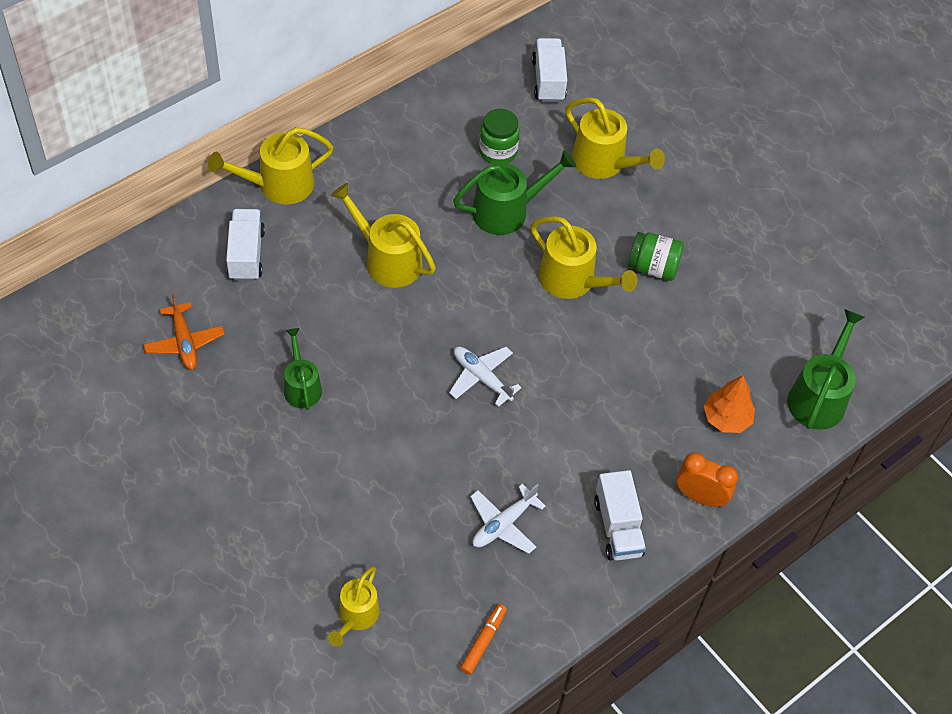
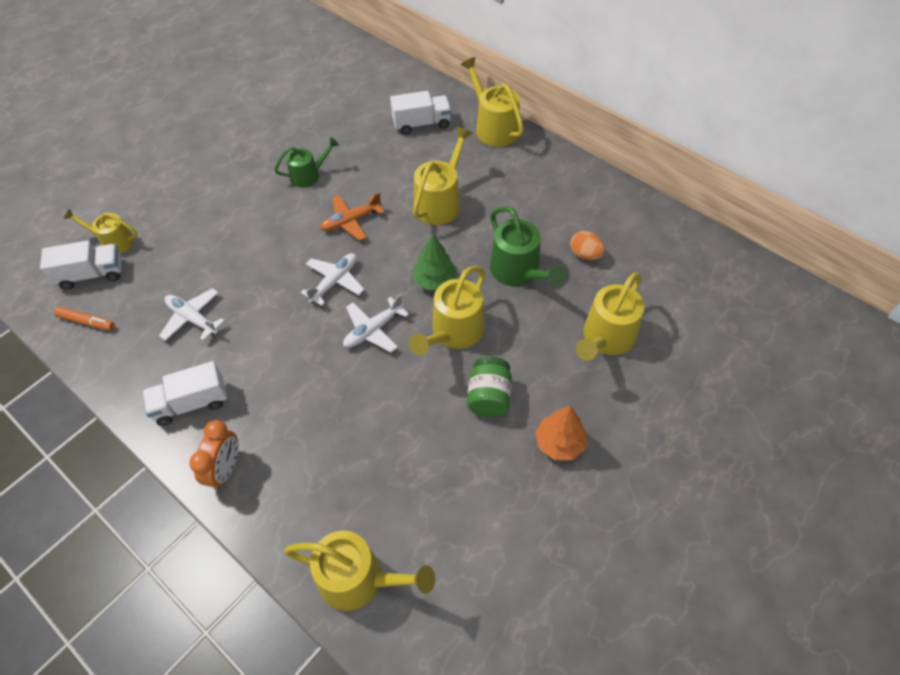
camera: 85 degrees right, 0 degrees up
orange plane [143,294,224,370] -> orange plane moved to [320,192,385,241]
green jar [479,109,520,164] -> orange egg [570,231,605,260]
white truck [532,38,567,102] -> white truck moved to [40,240,122,290]
orange tree [704,376,755,433] -> orange tree moved to [535,406,587,460]
green watering can [787,309,865,430] -> yellow watering can [284,530,435,611]
none -> white plane [343,294,409,352]
none -> green tree [412,234,457,290]

